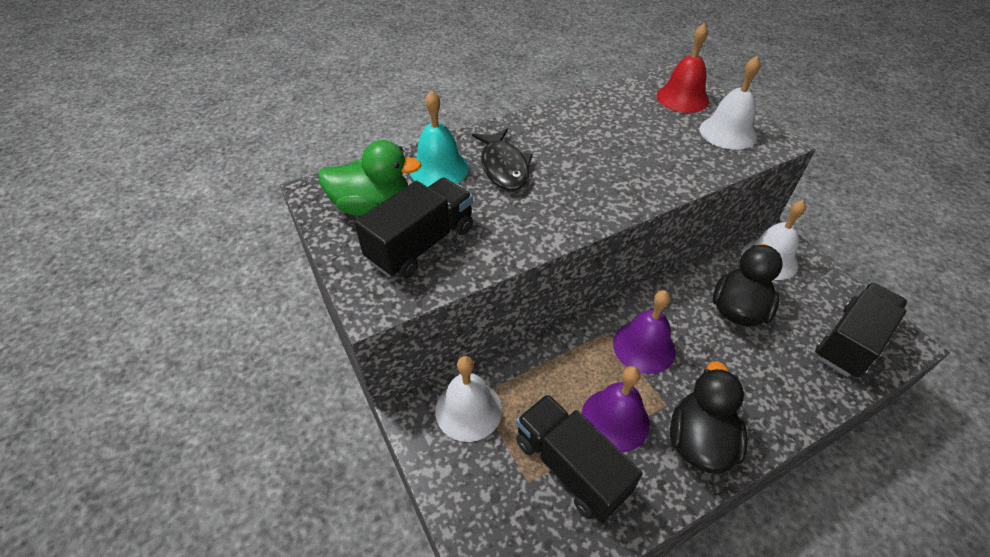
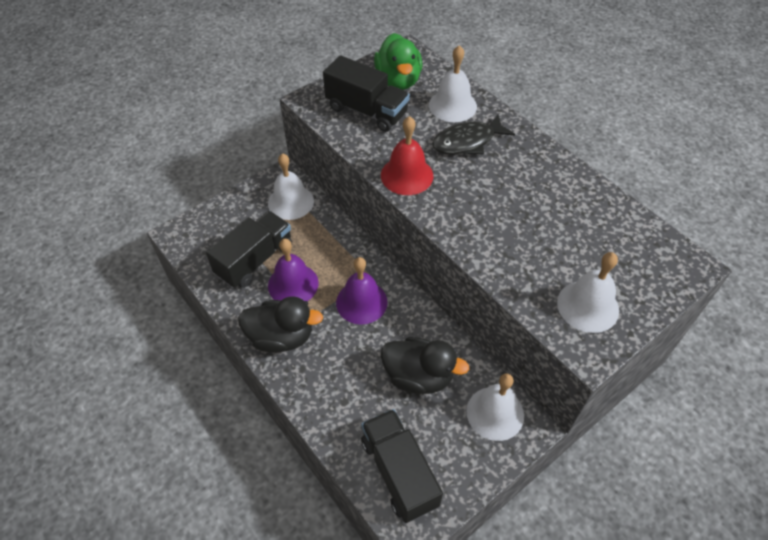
camera: 80 degrees right, 5 degrees up
turquoise bell [410,90,469,187] -> white bell [429,45,477,122]
red bell [657,23,709,113] -> red bell moved to [381,116,433,195]
black truck [815,282,908,378] -> black truck turned 150 degrees counterclockwise [361,409,443,523]

